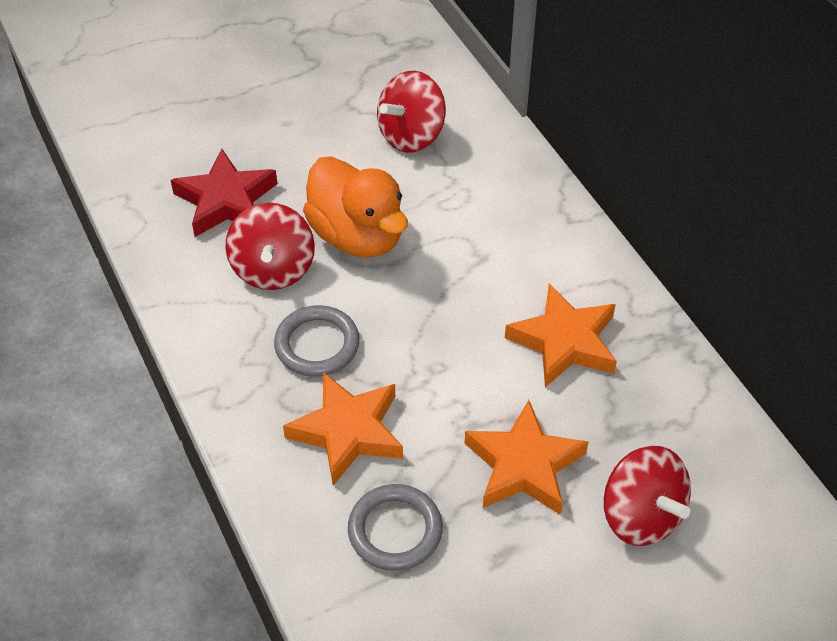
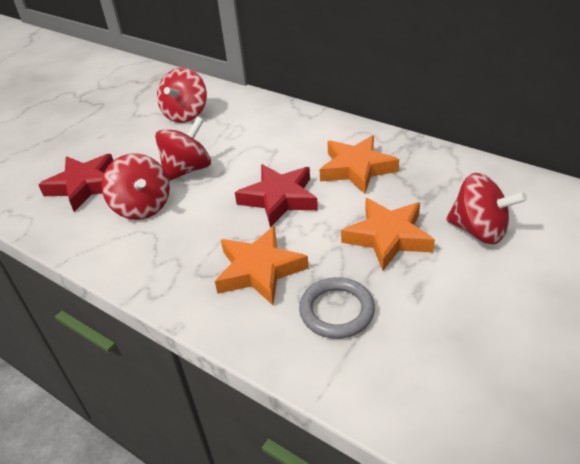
camera: 25 degrees left, 10 degrees down
grey ring [274,305,360,377] -> none
orange duck [303,156,408,257] -> red spinning top [155,116,211,181]
none -> red star [235,164,318,227]

